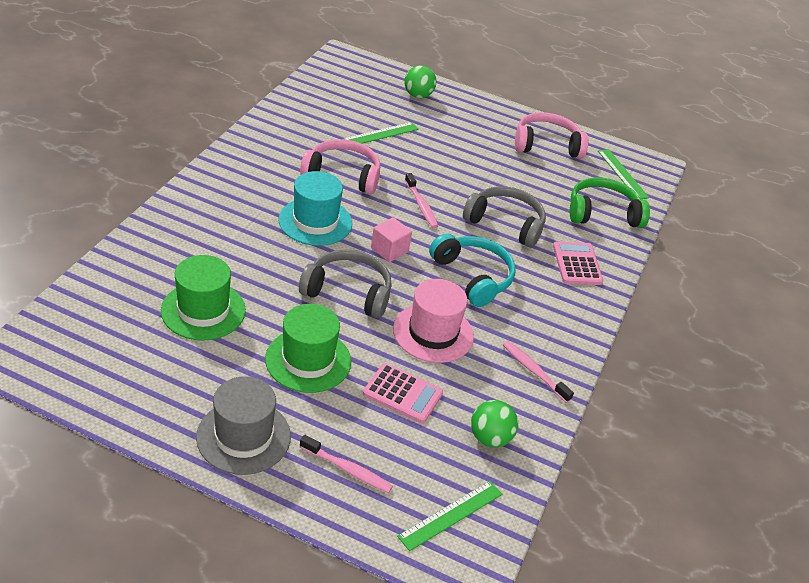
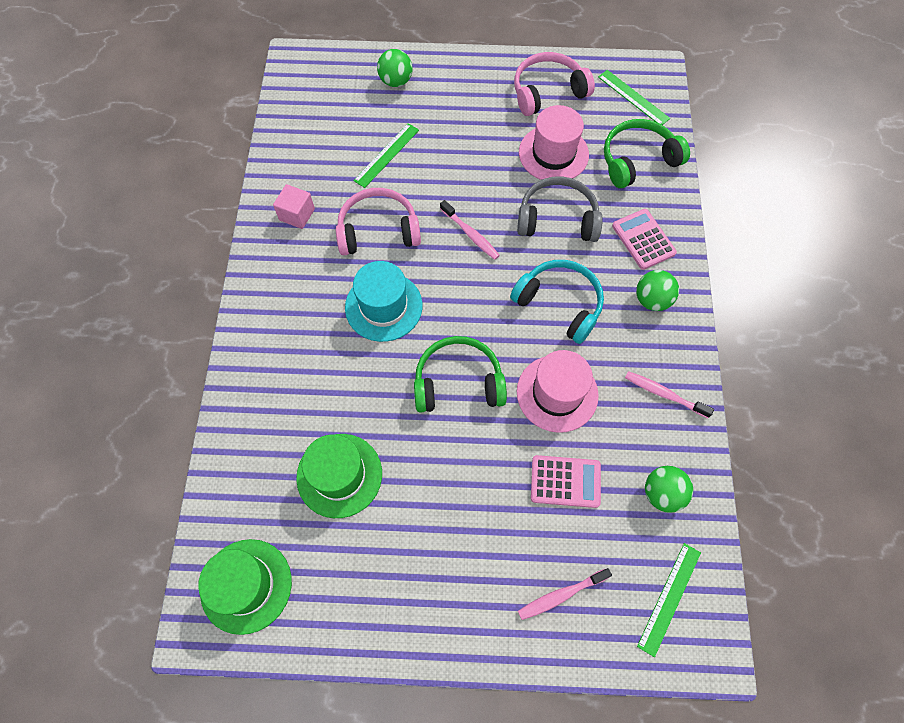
camera: 15 degrees left, 25 degrees up
grey hat [196,376,291,475] -> none
green hat [265,304,351,393] -> green hat moved to [198,539,292,635]
grey headphones [299,250,392,318] -> green headphones [414,336,507,412]
pink toothbrush [300,435,393,493] -> pink toothbrush turned 150 degrees clockwise [518,568,612,620]
pink cube [371,217,412,262] -> pink cube moved to [273,184,315,229]
none -> pink hat [519,105,589,180]
none -> green ball [636,270,679,311]

